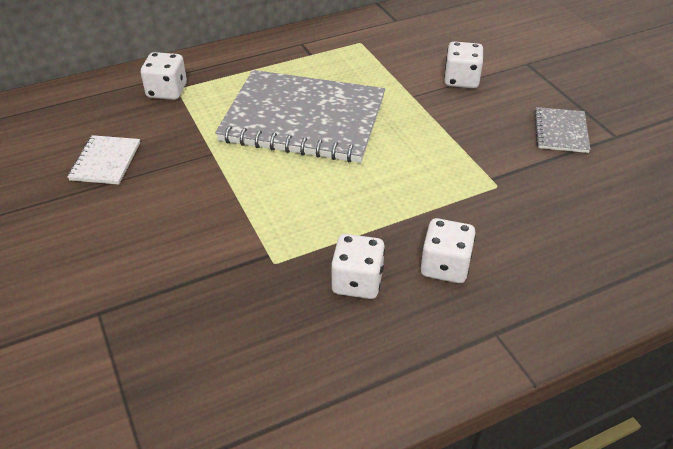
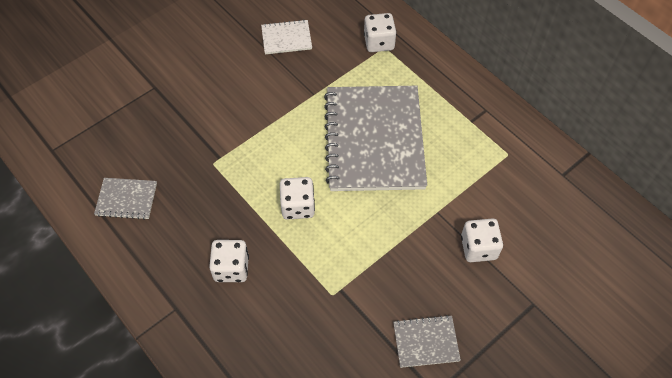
camera: 75 degrees right, 15 degrees up
white dice [331,234,385,299] -> white dice moved to [280,177,315,220]
none -> grey notebook [94,178,157,220]

